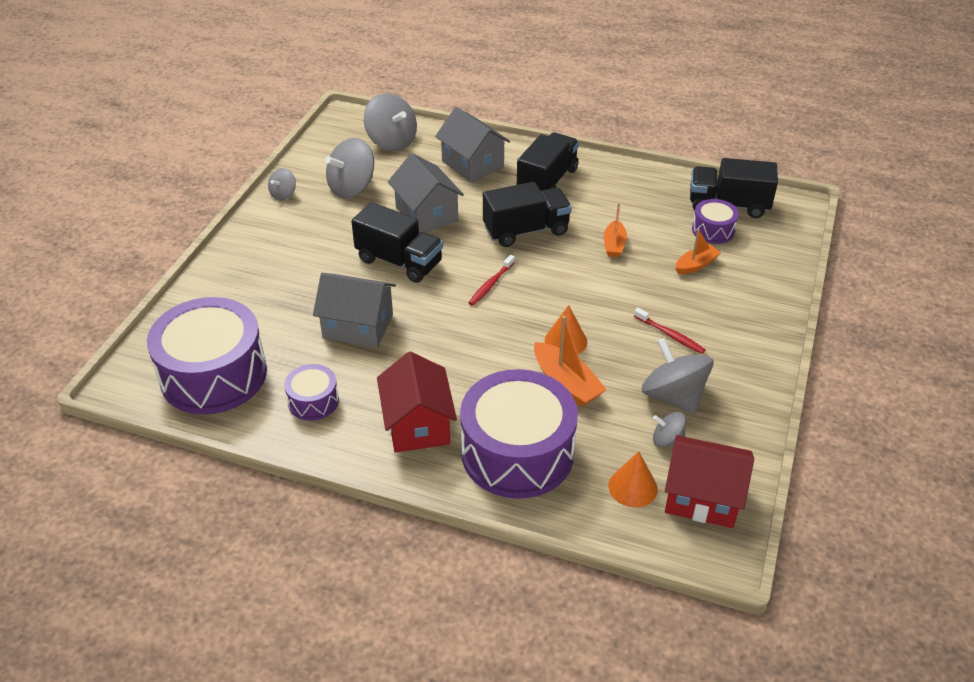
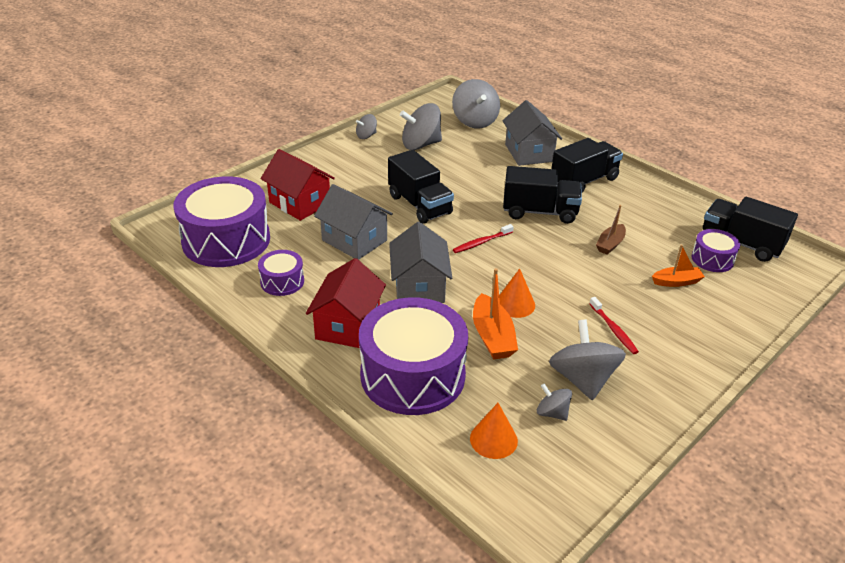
camera: 25 degrees right, 5 degrees down
grey house [388,153,464,233] -> grey house moved to [389,222,452,303]
orange boat [604,203,627,257] -> brown boat [596,205,626,255]
red house [665,435,754,528] -> red house moved to [261,149,335,221]

